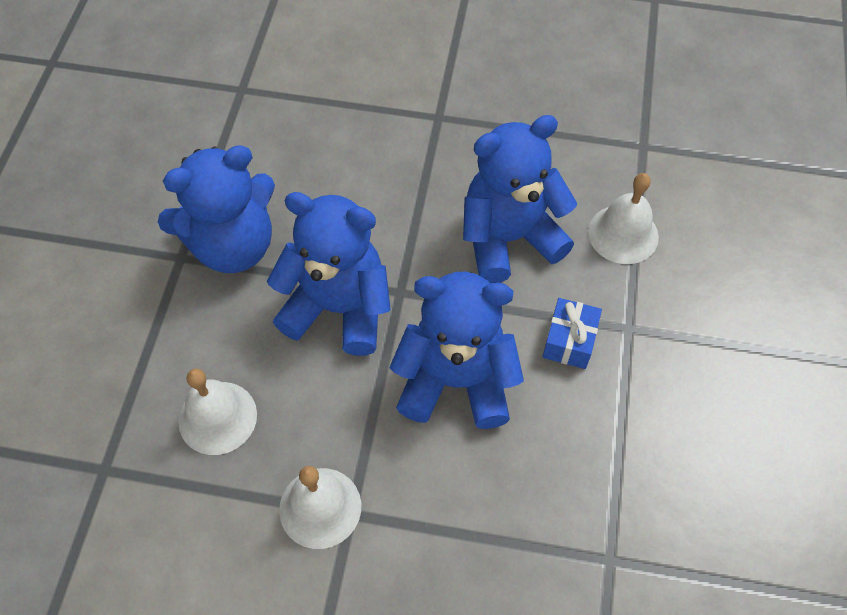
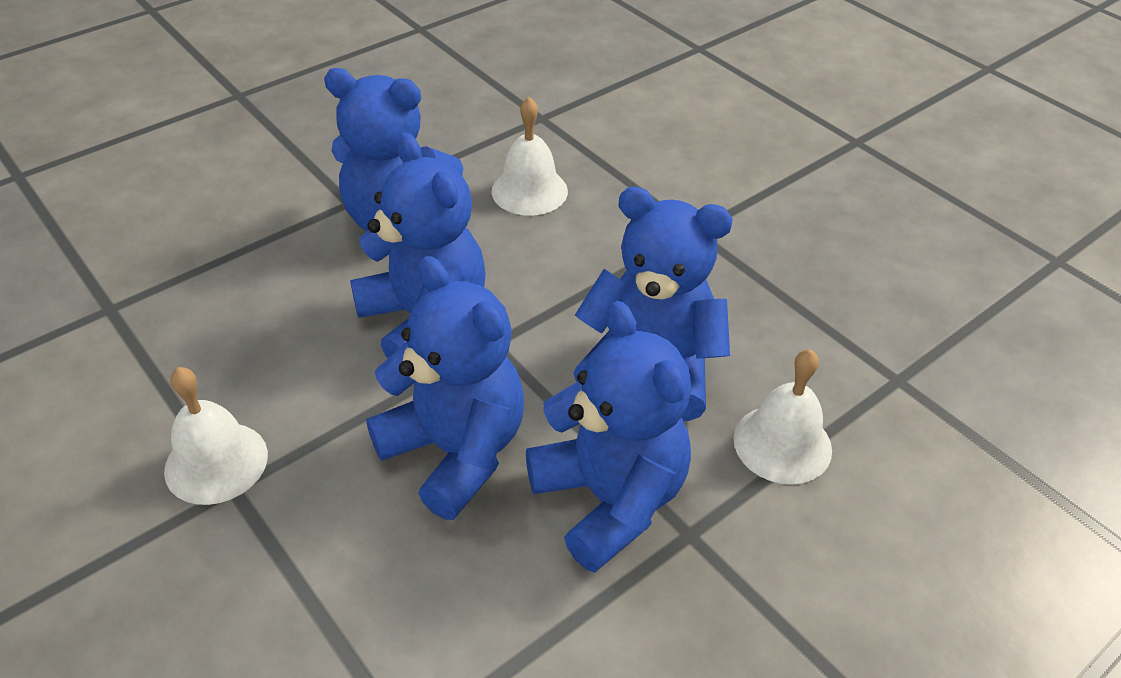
camera: 40 degrees right, 15 degrees down
white bell [178,368,257,455] -> white bell moved to [491,97,568,216]
blue gift [543,298,602,369] -> blue teddy bear [526,301,691,573]

